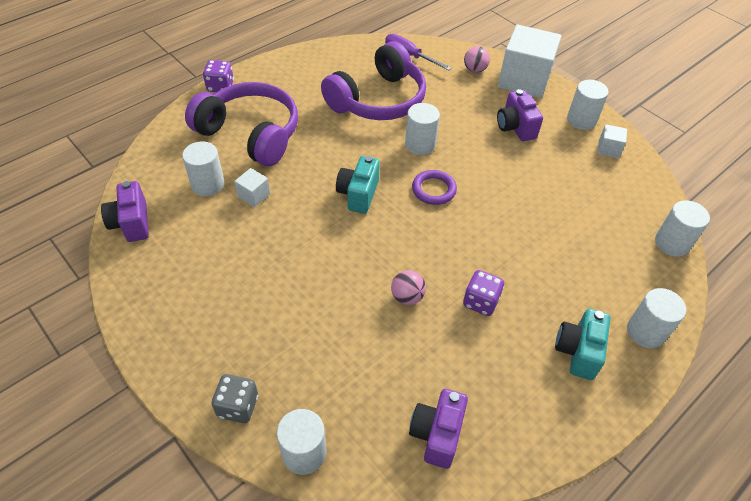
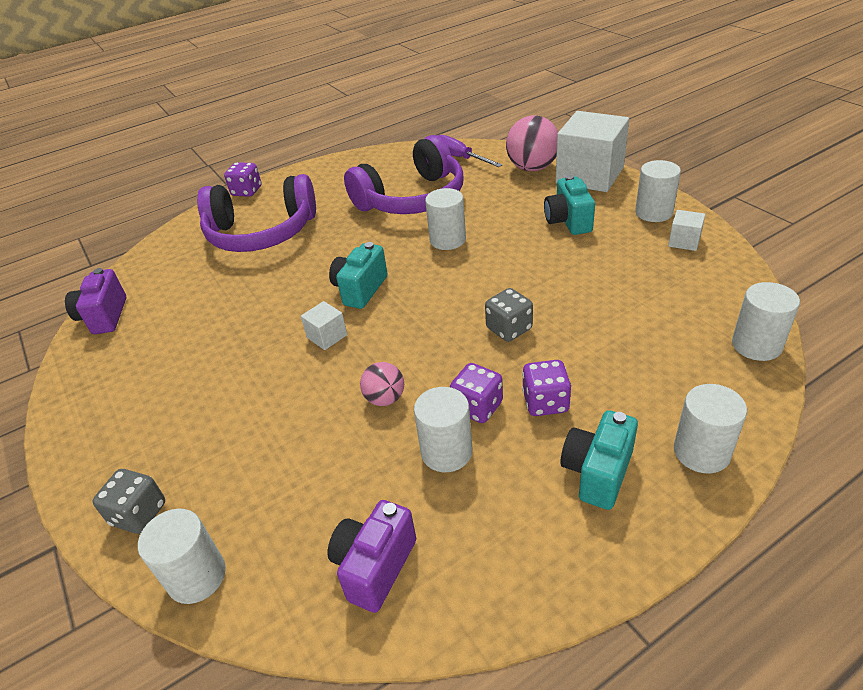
camera: 15 degrees right, 10 degrees down
white cylinder [182,141,225,196] -> white cylinder moved to [414,387,472,472]
purple headphones [185,82,298,166] -> purple headphones turned 135 degrees clockwise [197,174,316,252]
white cube [234,168,270,207] -> white cube moved to [301,301,347,350]
purple ring [412,170,457,205] -> none
pink ball [464,46,490,73] -> pink ball [506,115,558,171], size x1.79
purple camera [497,89,543,141] -> turquoise camera [544,175,595,235]
none -> grey dice [485,288,533,342]
none -> purple dice [522,360,571,416]

